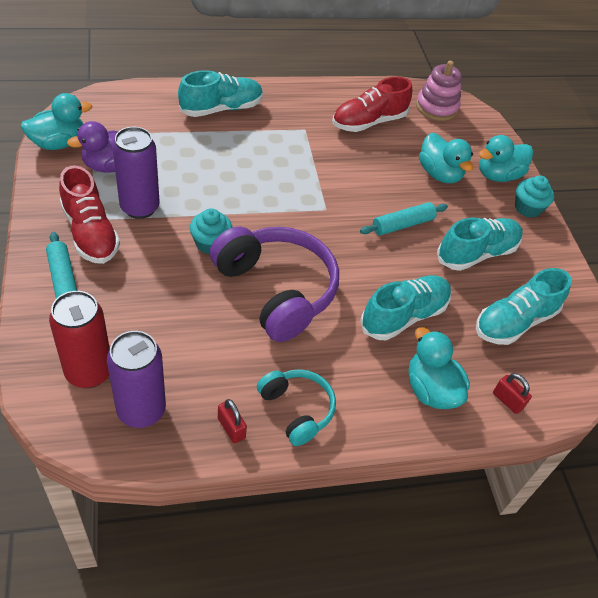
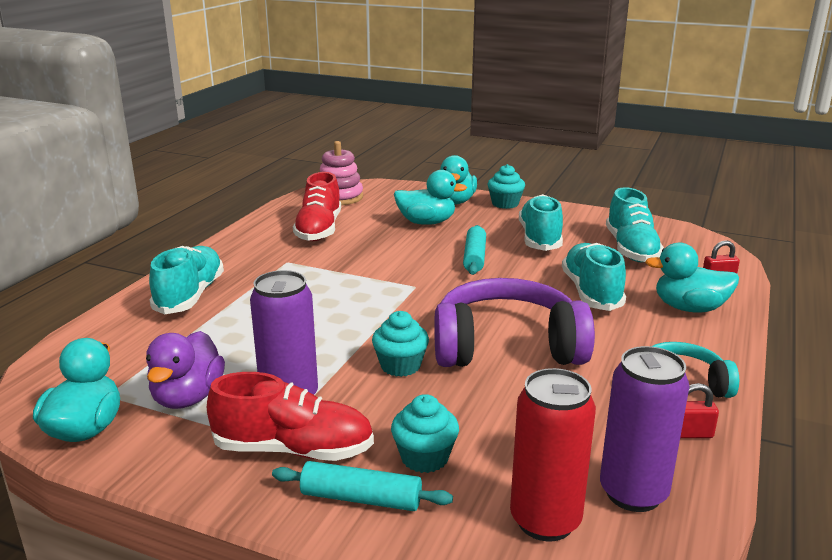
camera: 50 degrees left, 25 degrees down
none -> turquoise cupcake [391,394,459,473]

